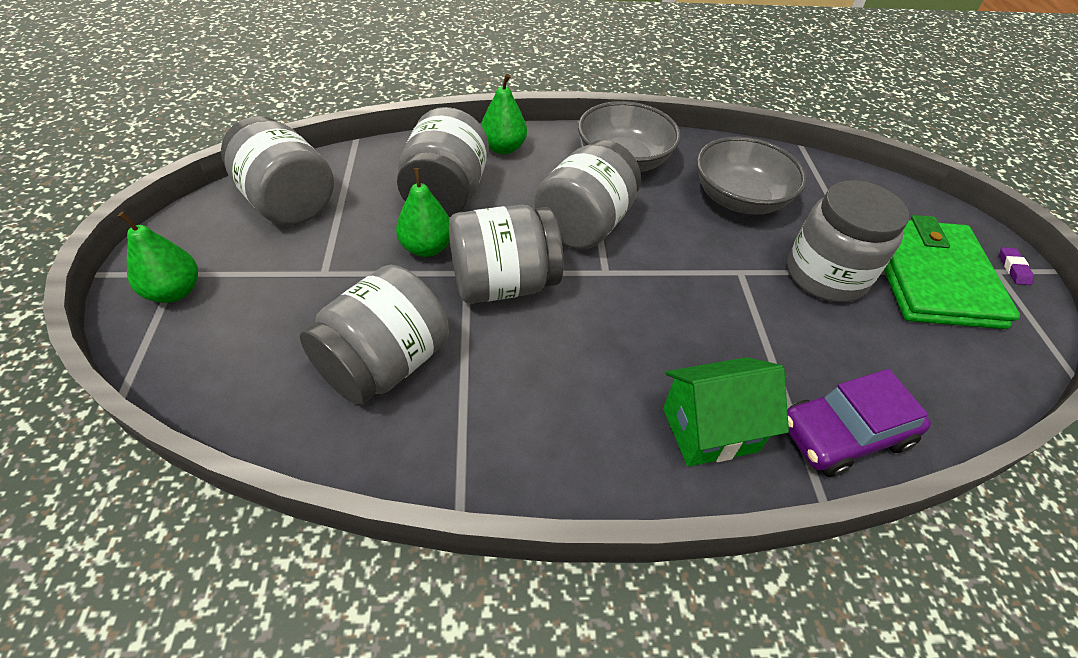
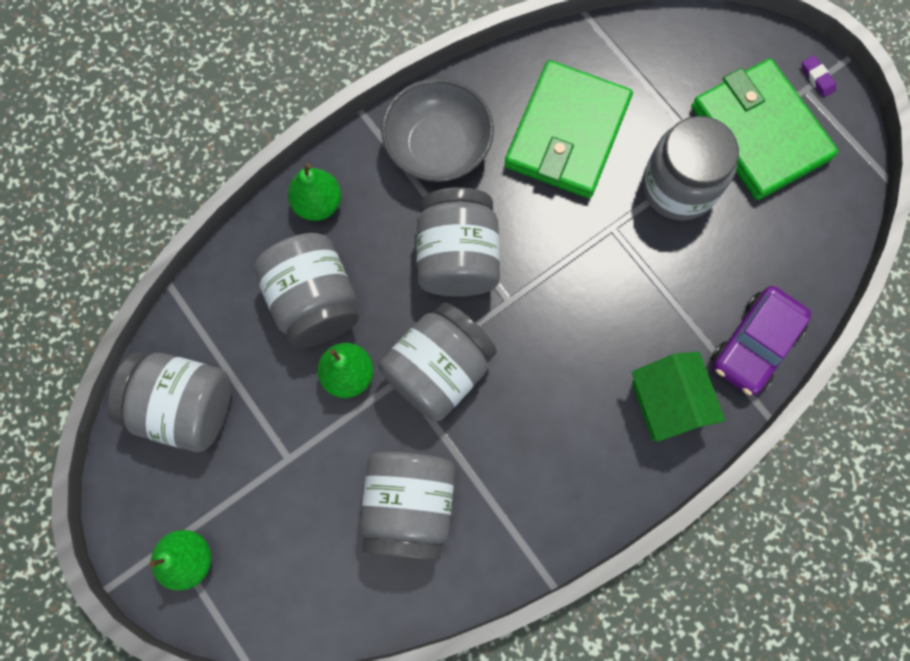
camera: 30 degrees left, 25 degrees up
green house [663,357,789,467] -> green house turned 60 degrees counterclockwise [632,352,725,442]
grey bowl [697,136,807,215] -> green wallet [504,60,633,198]

